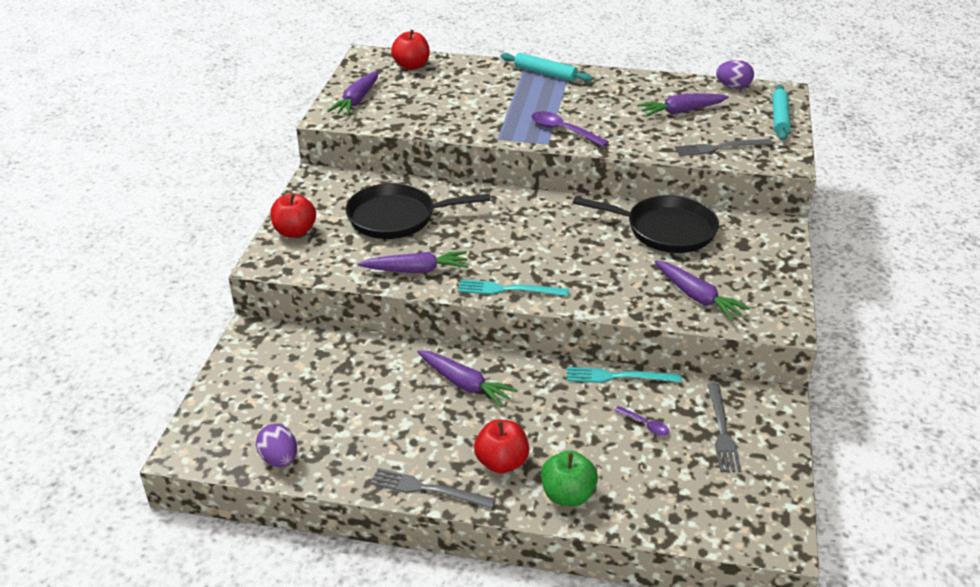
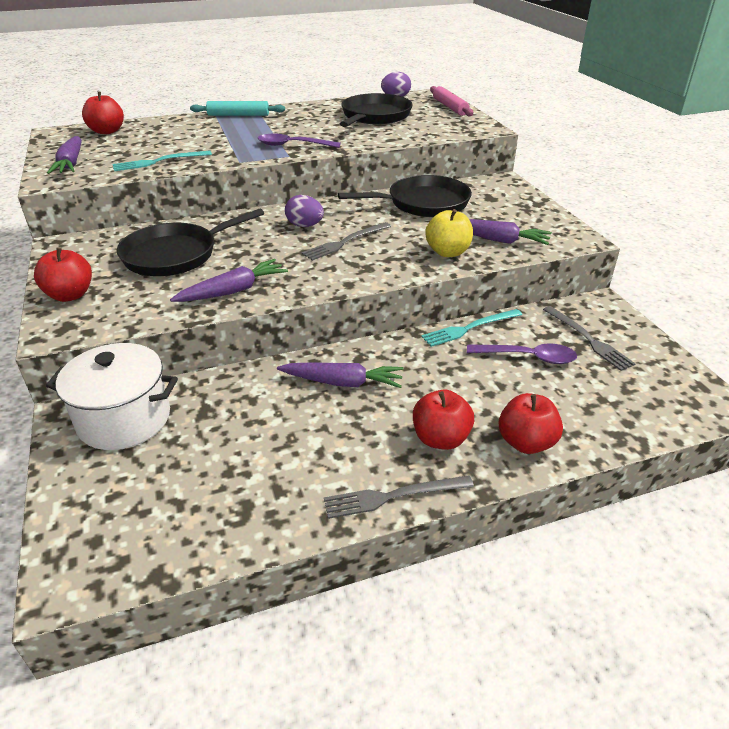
camera: 30 degrees left, 0 degrees up
purple egg [256,424,297,467] -> purple egg moved to [285,195,324,227]
turquoise fork [458,280,569,296] -> turquoise fork moved to [112,151,212,171]
green apple [541,450,598,506] -> red apple [499,393,563,454]
purple spoon [615,406,669,436] -> purple spoon [467,344,577,364], size x1.77
purple carrot [637,94,729,116] -> black pan [340,93,413,127]
grey fork [675,139,773,156] -> grey fork moved to [302,222,391,261]
turquoise rolling pin [772,85,791,141] -> pink rolling pin [430,86,473,117]
none -> white pot [46,343,178,450]
none -> yellow apple [425,209,473,257]

